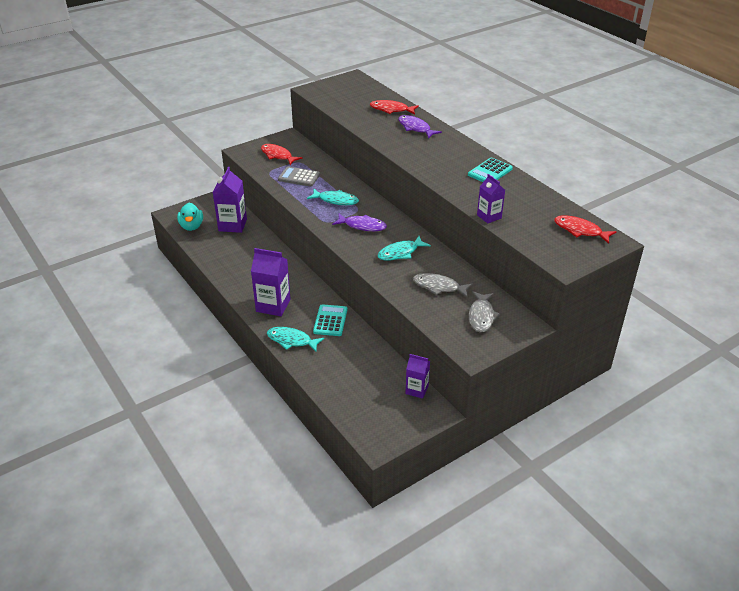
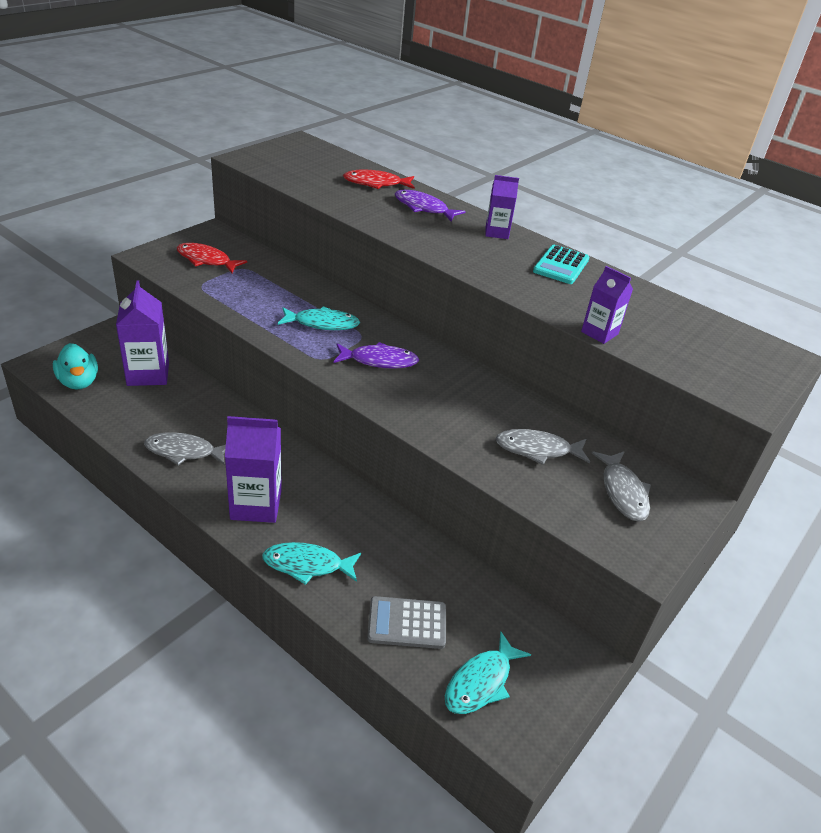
camera: 20 degrees left, 0 degrees up
grey calculator [278,166,320,187] -> grey calculator moved to [367,596,446,649]
turquoise calculator [313,304,347,336] -> none
turquoise fish [377,236,431,261] -> turquoise fish moved to [445,631,531,714]
purple carton [405,354,430,399] -> purple carton moved to [485,175,519,239]
red fish [554,215,617,244] -> none
none -> grey fish [144,432,226,466]

